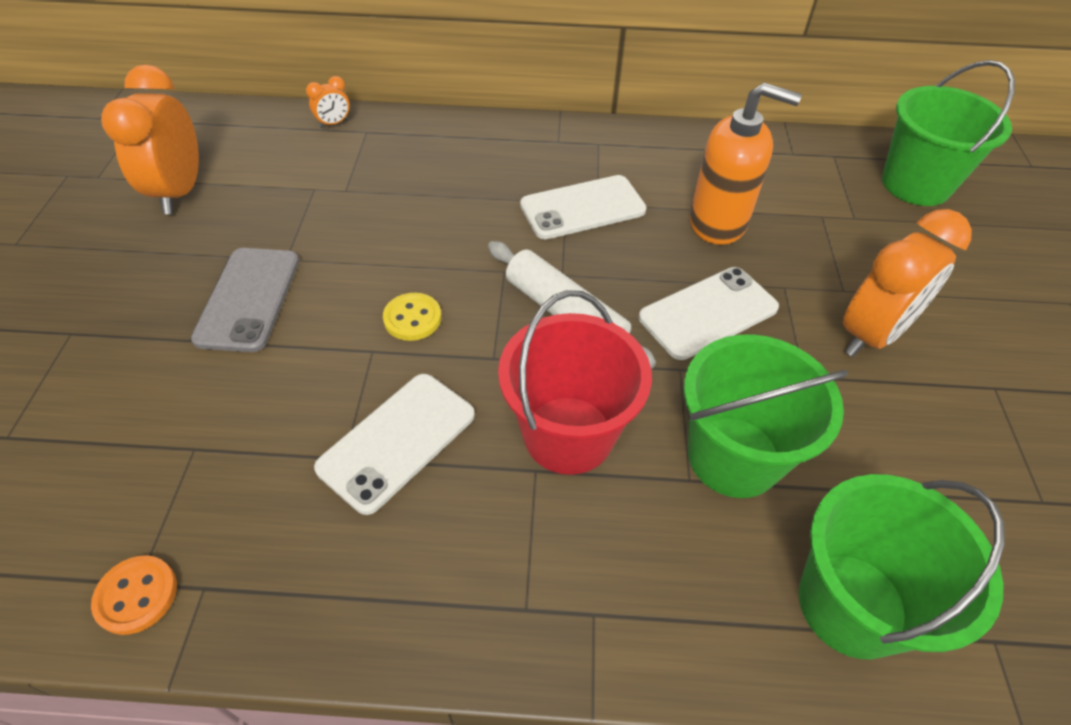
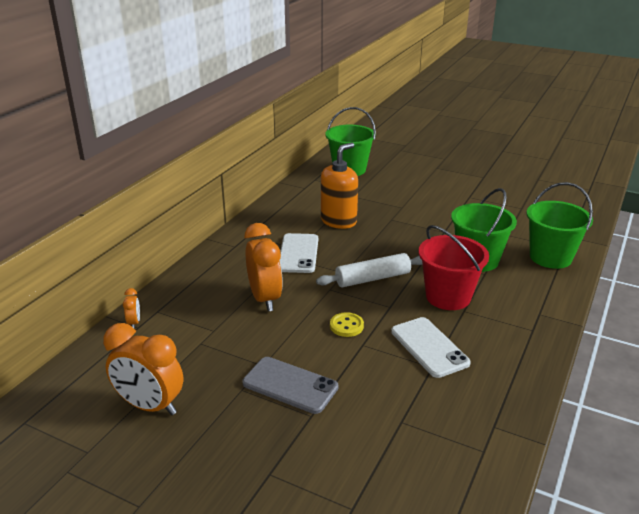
camera: 65 degrees left, 20 degrees down
orange button [91,555,177,635] -> none
white phone [639,267,779,360] -> none
orange clock [843,209,972,357] -> orange clock moved to [245,223,283,312]

